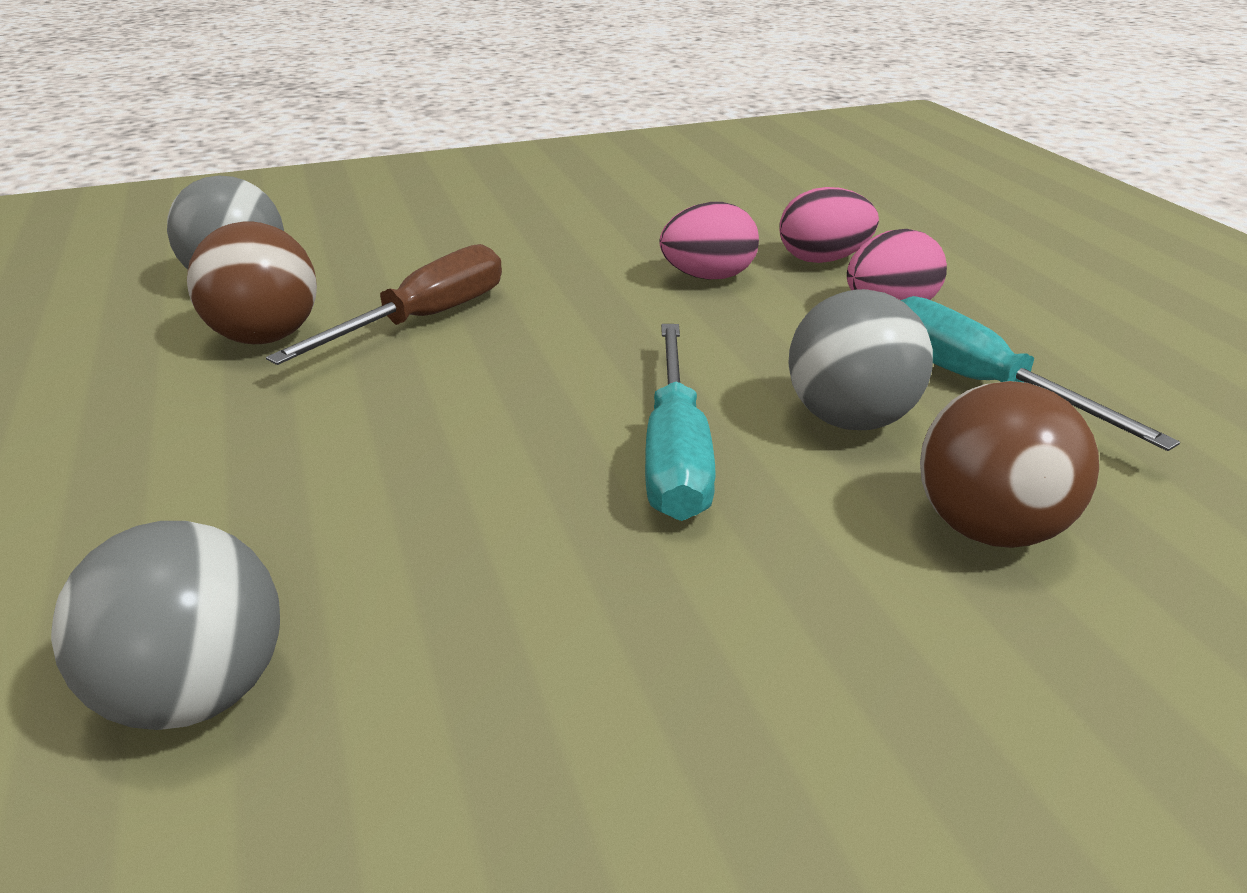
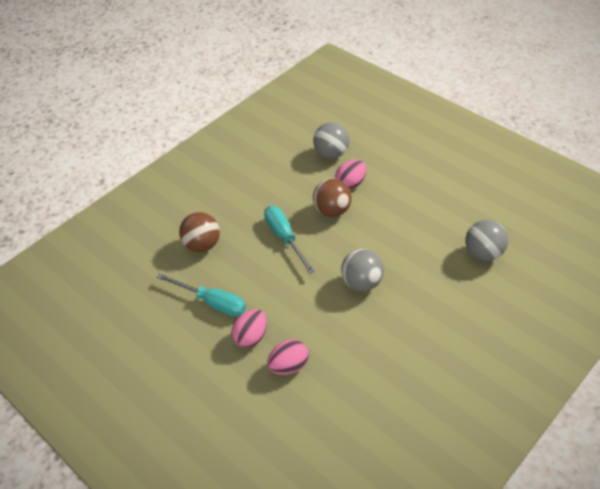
camera: 155 degrees right, 15 degrees up
brown ball [187,222,317,344] -> brown ball moved to [313,178,352,217]
brown screwdriver [266,244,502,365] -> none
pink egg [660,202,759,279] -> pink egg moved to [335,159,366,189]
grey ball [788,289,933,430] -> grey ball moved to [341,249,384,291]

